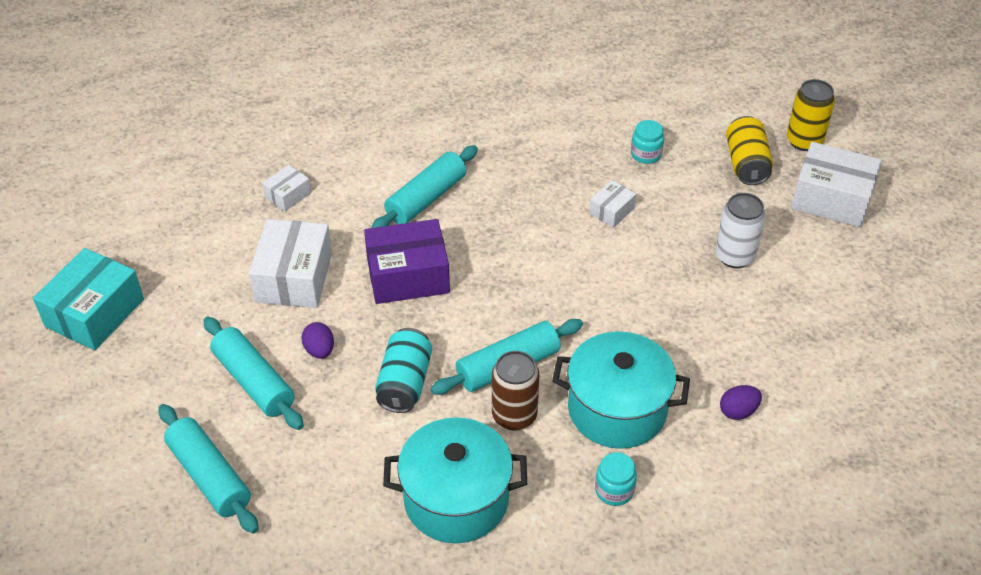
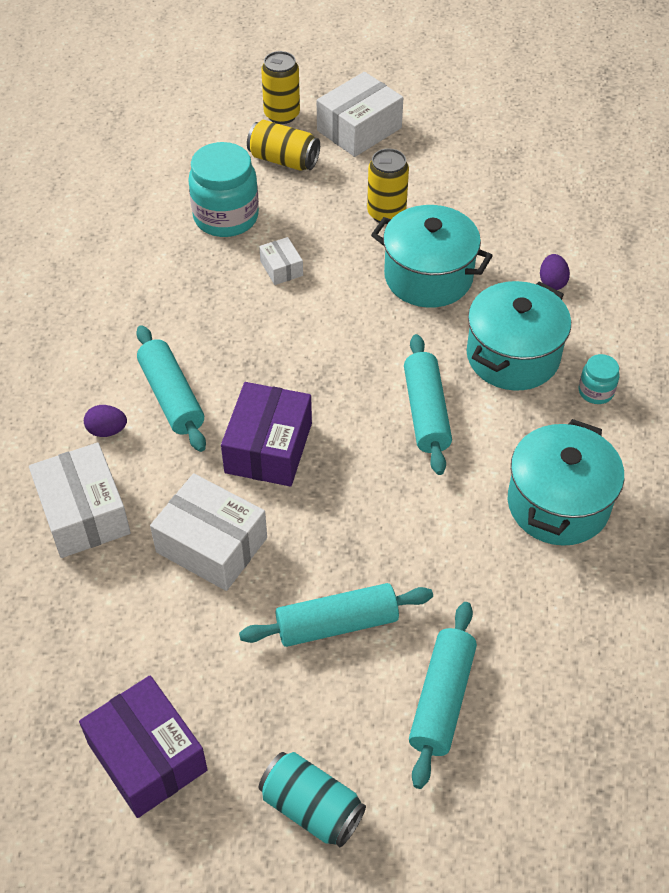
camera: 65 degrees left, 5 degrees up
turquoise box [33,248,144,350] -> purple box [79,675,208,818]
turquoise rolling pin [159,404,259,534] -> turquoise rolling pin turned 60 degrees counterclockwise [409,602,477,789]
white box [262,165,311,211] -> white box [29,443,131,558], size x1.97
purple egg [302,322,334,358] -> purple egg moved to [84,405,127,437]
turquoise can [375,328,432,413] -> turquoise can moved to [258,752,366,847]
brown can [492,351,539,430] -> none
turquoise jar [631,120,664,164] -> turquoise jar [188,142,259,237], size x2.04
white can [715,193,766,268] -> yellow can [367,148,409,224]
none -> turquoise pot [371,205,493,308]

